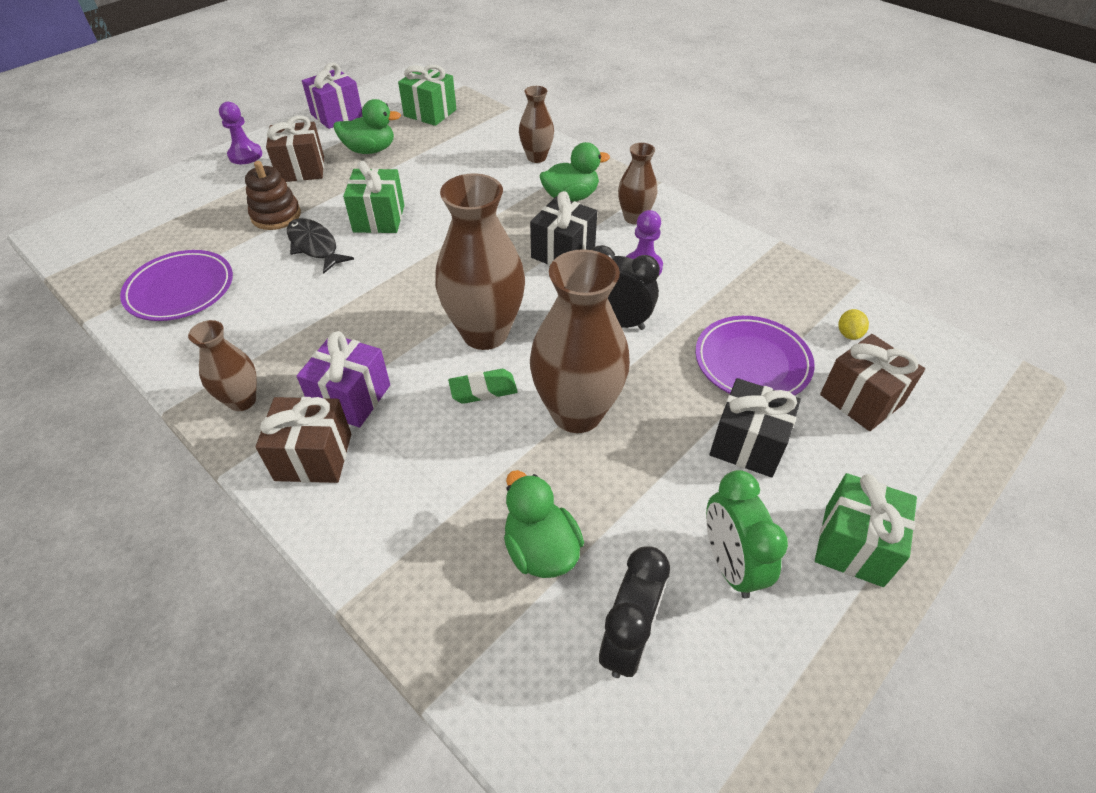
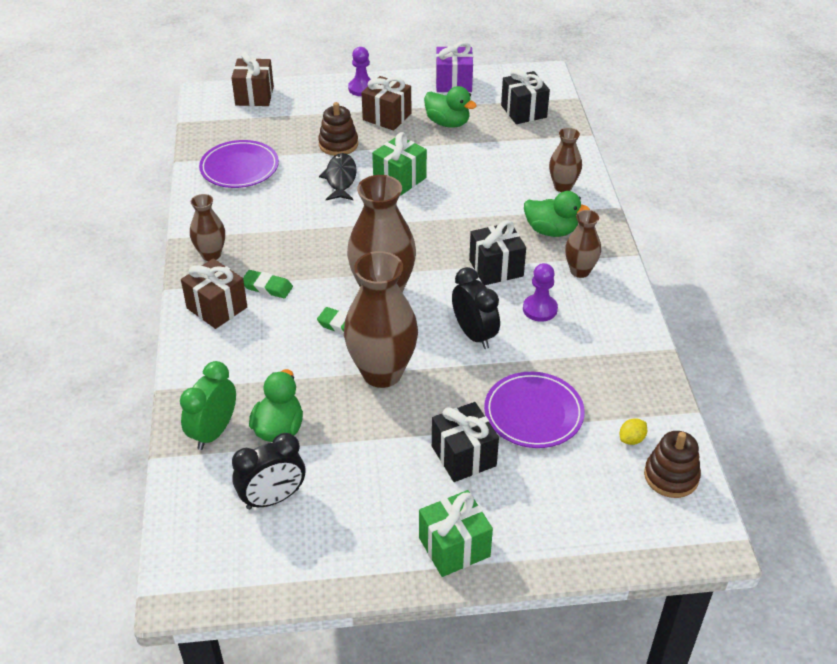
camera: 40 degrees right, 5 degrees down
purple gift [296,331,390,428] -> green eraser [243,270,293,298]
green gift [398,65,456,126] -> black gift [501,69,550,124]
green clock [706,470,788,599] -> green clock moved to [180,361,236,450]
brown gift [820,334,925,431] -> brown gift moved to [231,52,274,106]
none -> brown stacking toy [644,431,701,498]

